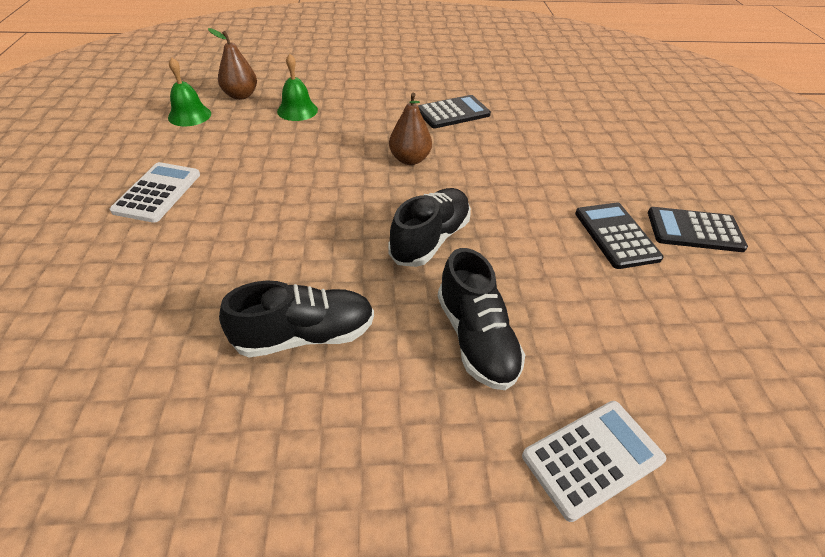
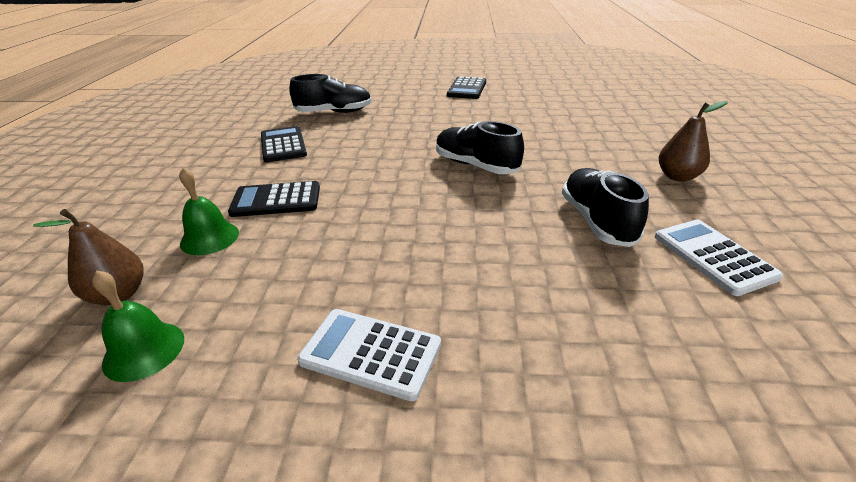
camera: 80 degrees left, 10 degrees down
brown pear [389,93,432,165] -> brown pear moved to [659,101,728,182]
black shoe [438,248,525,390] -> black shoe moved to [289,74,372,113]
white calculator [522,401,666,522] -> white calculator moved to [655,220,783,296]
black calculator [575,203,664,269] -> black calculator moved to [228,181,320,217]

